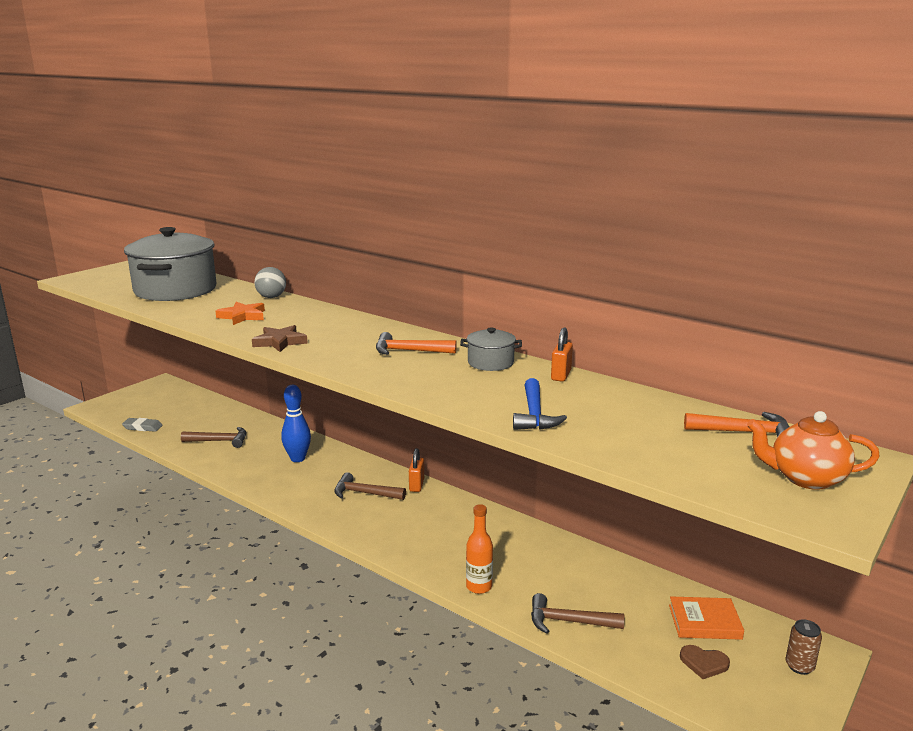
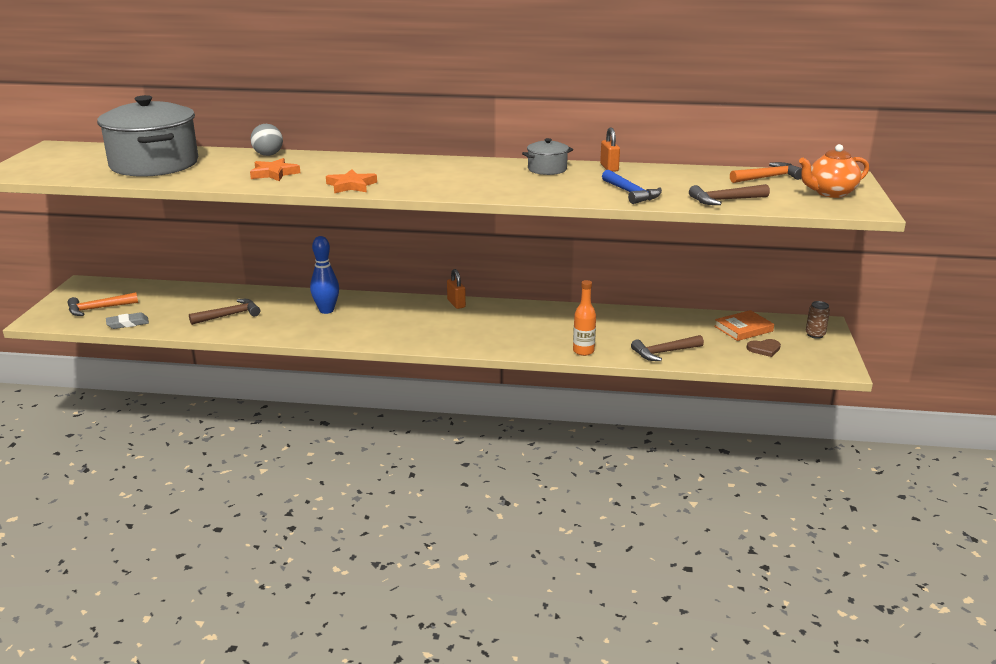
camera: 30 degrees left, 5 degrees up
brown star [252,325,308,352] -> orange star [326,169,377,193]
brown hammer [334,472,406,500] -> brown hammer moved to [689,184,770,205]
orange hammer [376,332,457,355] -> orange hammer moved to [68,292,138,316]

